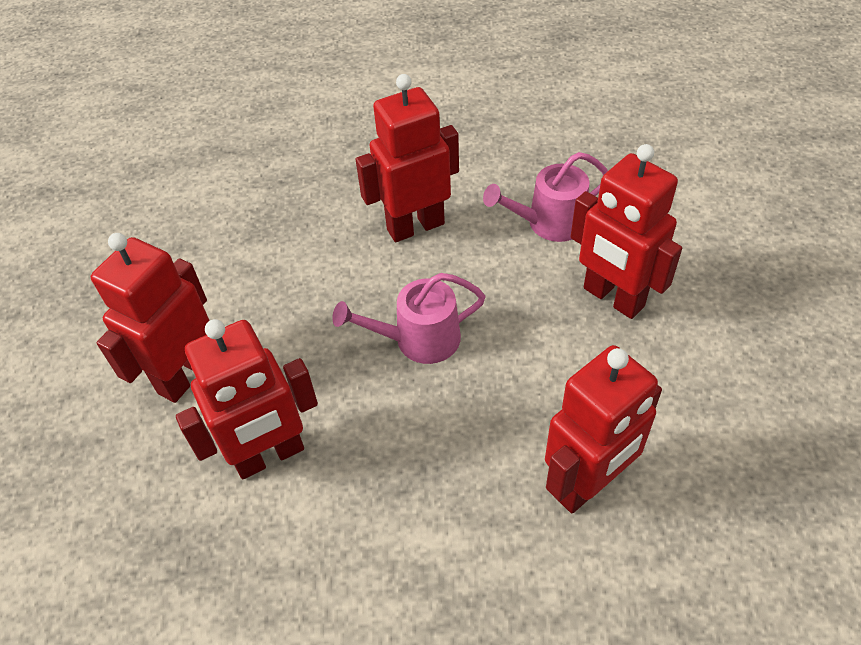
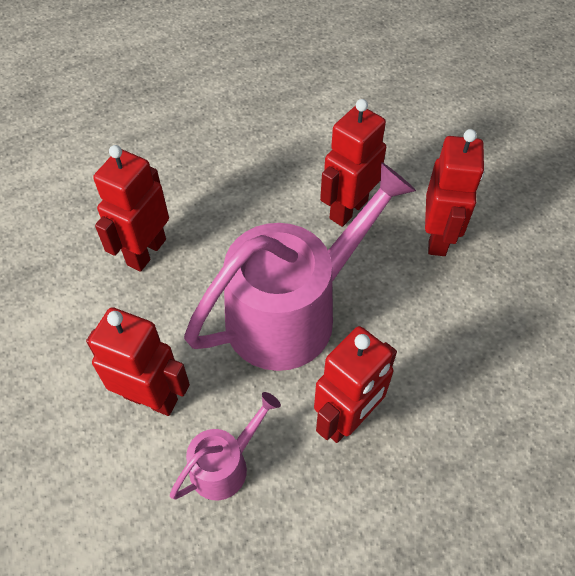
camera: 155 degrees right, 5 degrees up
pink watering can [332,273,486,364] -> pink watering can [184,162,416,371], size x2.15

